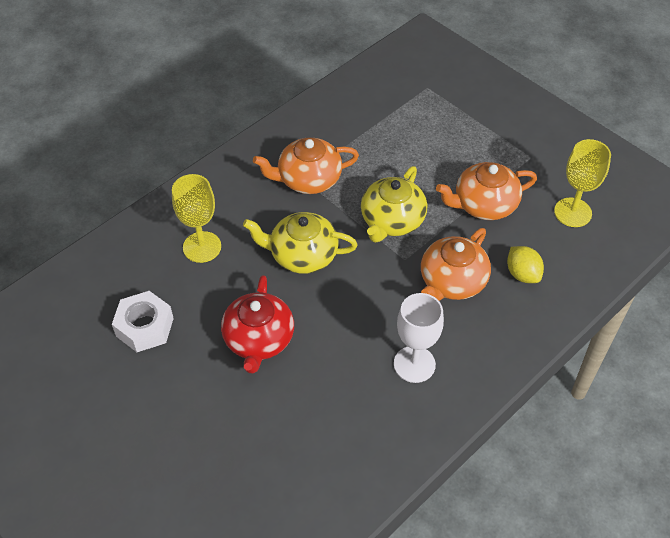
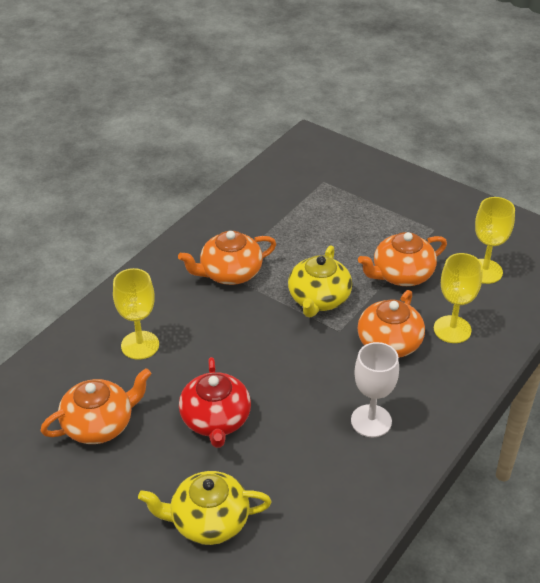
camera: 10 degrees left, 10 degrees down
white nut [112,291,174,352] -> orange teapot [40,368,151,444]
yellow teapot [243,212,358,274] -> yellow teapot moved to [138,471,271,545]
yellow lemon [507,246,544,283] -> yellow goblet [434,253,483,343]

